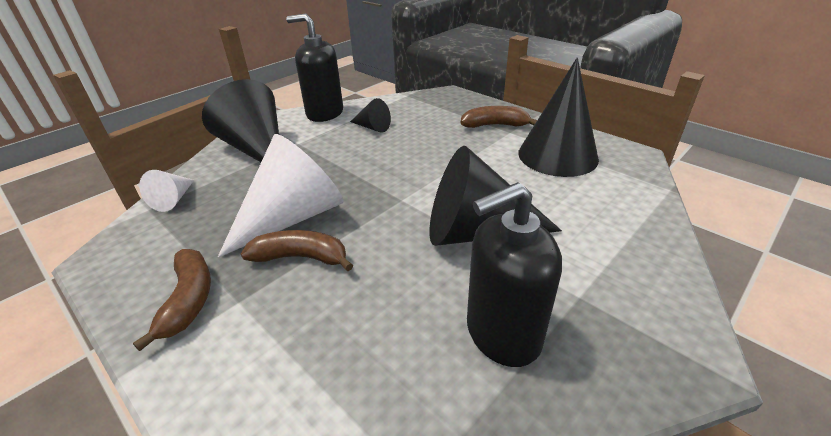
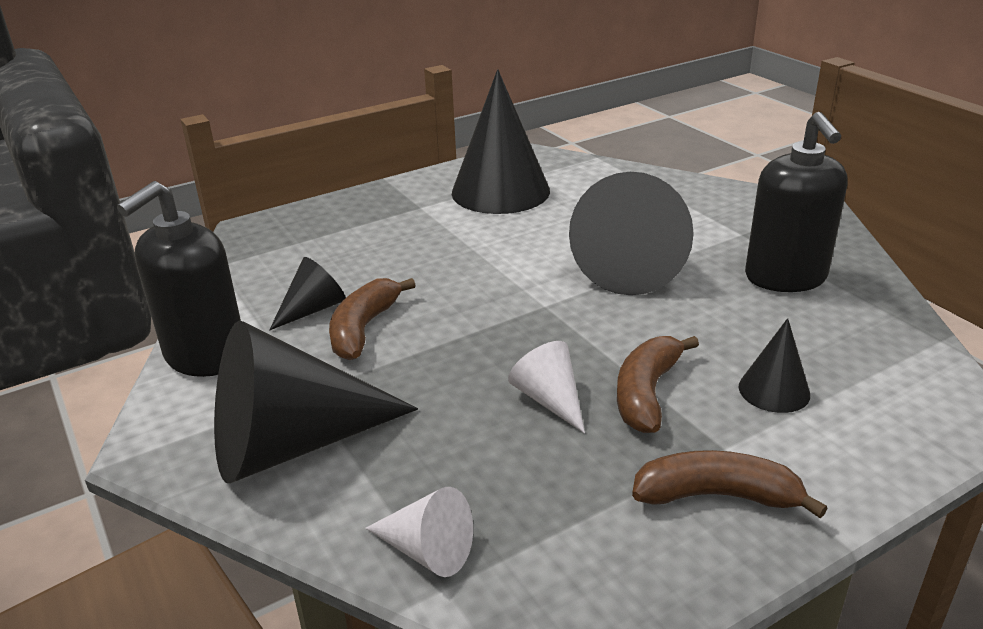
camera: 75 degrees left, 5 degrees down
white cone [218,134,343,258] -> white cone [508,341,585,434], size x0.48
brown banana [461,106,537,128] -> brown banana moved to [329,278,416,360]
none -> black cone [739,318,810,413]

